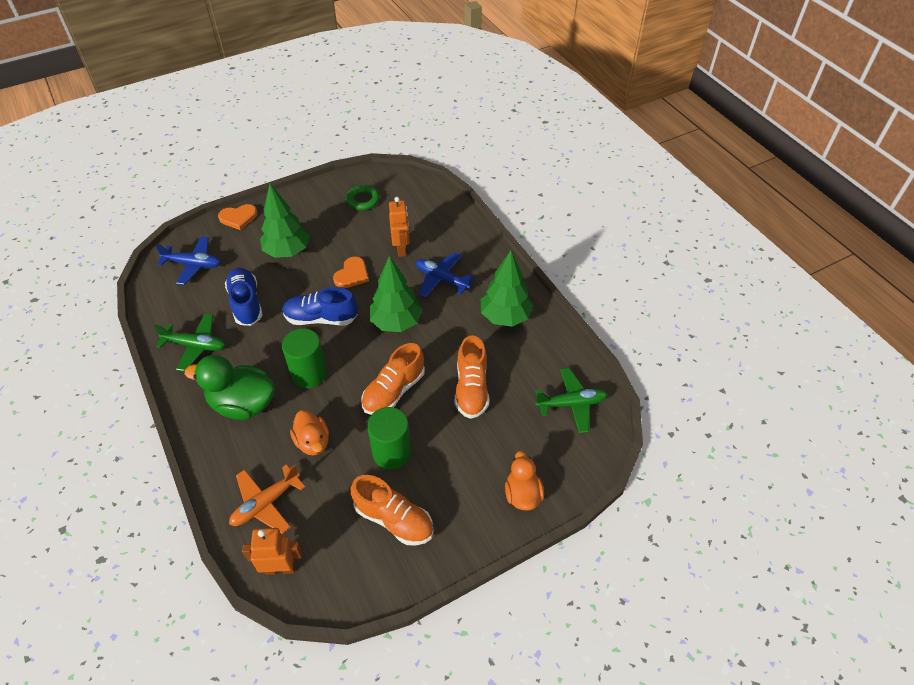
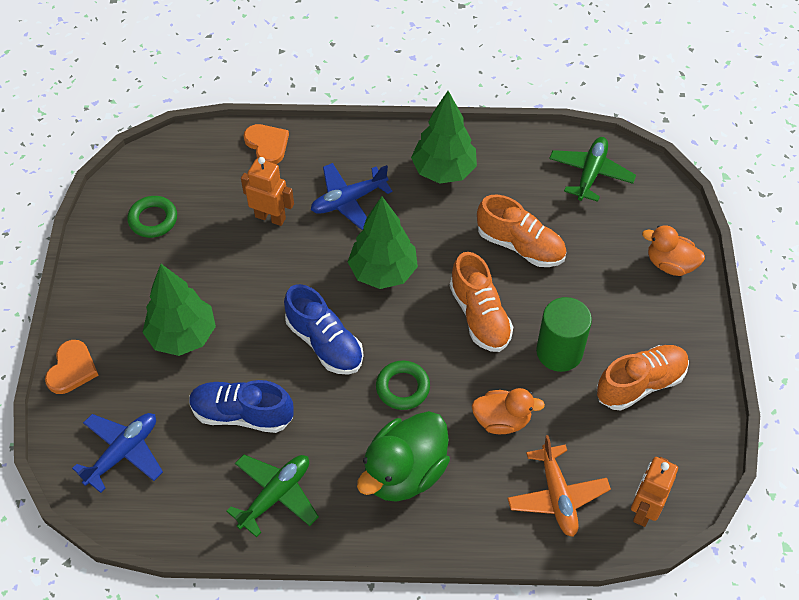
camera: 60 degrees left, 5 degrees up
blue shoe [282,287,358,325] -> blue shoe turned 75 degrees counterclockwise [284,284,363,375]
green cylinder [282,328,327,388] -> green ring [376,361,430,410]
orange heart [333,257,369,288] -> orange heart moved to [244,124,289,164]

